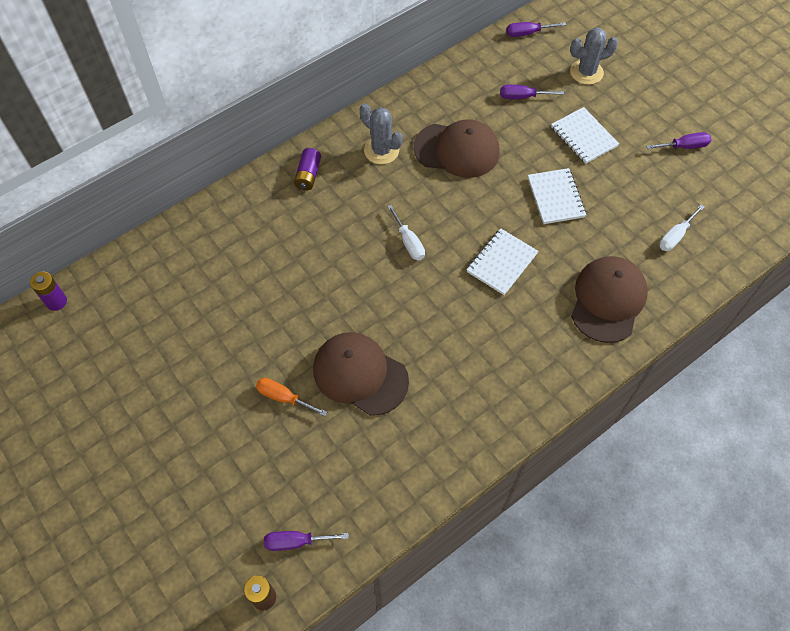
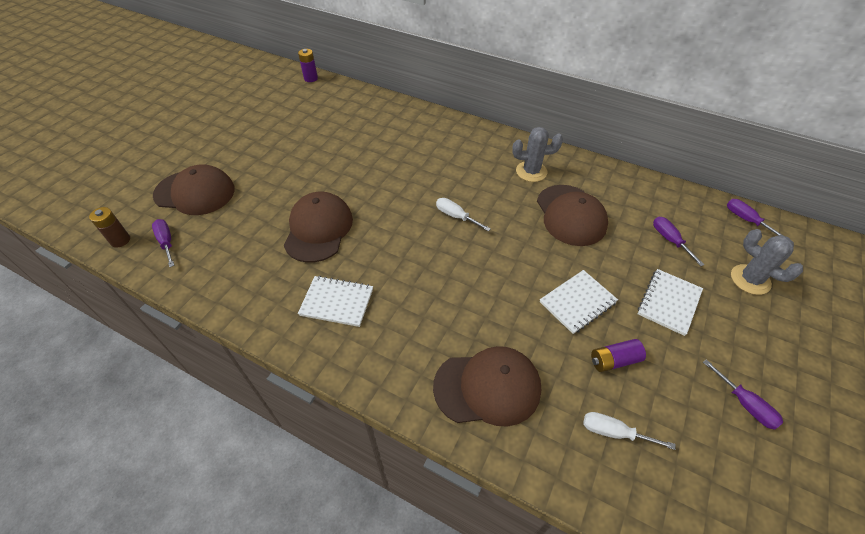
camera: 65 degrees right, 10 degrees down
orange screwdriver [256,378,327,416] -> none
purple battery [294,148,321,190] -> purple battery moved to [591,339,646,372]
grey cactus [360,104,403,164] -> grey cactus turned 75 degrees clockwise [512,127,563,182]
white screwdriver [387,205,425,260] -> white screwdriver turned 90 degrees clockwise [436,198,491,231]
white notebook [466,229,538,295] -> white notebook moved to [298,276,373,327]
none -> brown cap [153,164,235,215]

